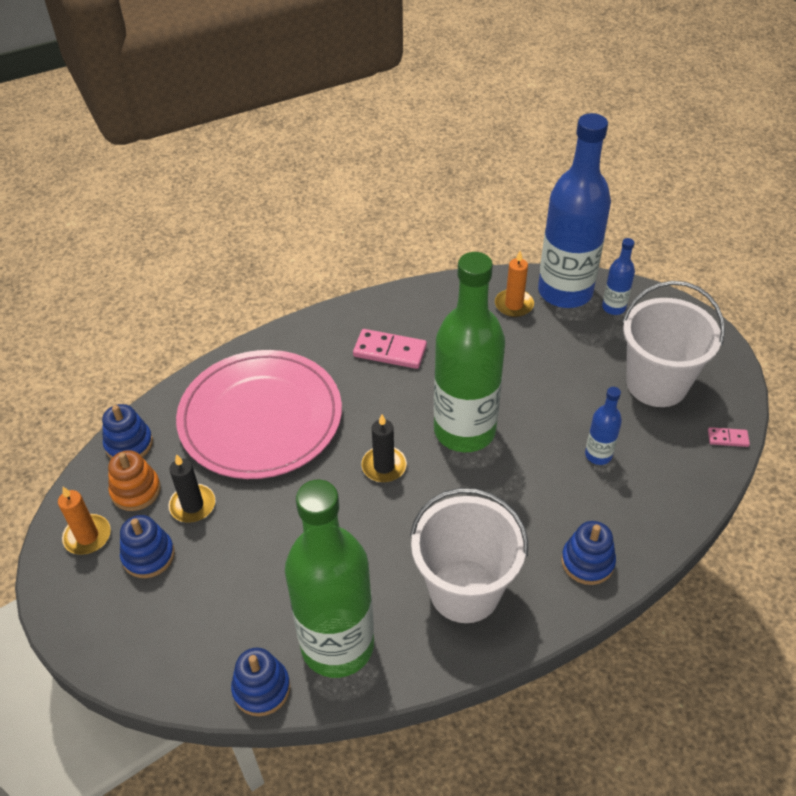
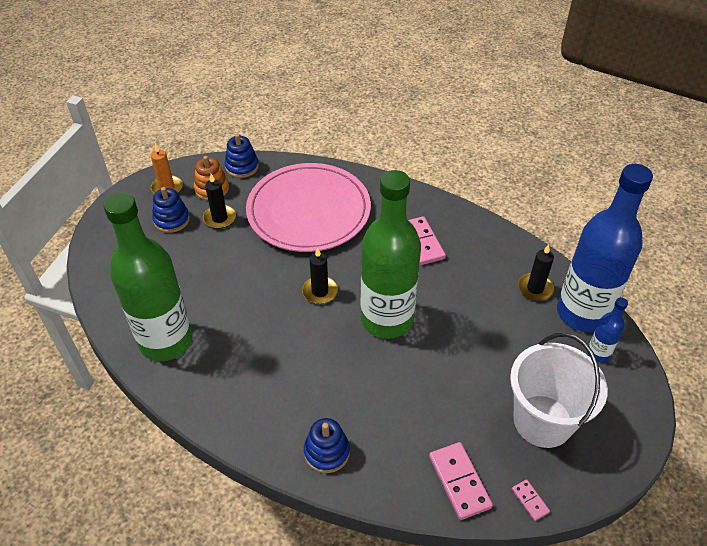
camera: 55 degrees right, 0 degrees up
blue stacking toy [231,648,290,716] -> none
white bucket [410,488,528,623] -> none
orange candle [495,251,534,317] -> black candle [518,244,554,301]
blue bottle [585,387,622,465] -> none
none -> pink domino [429,442,493,520]

